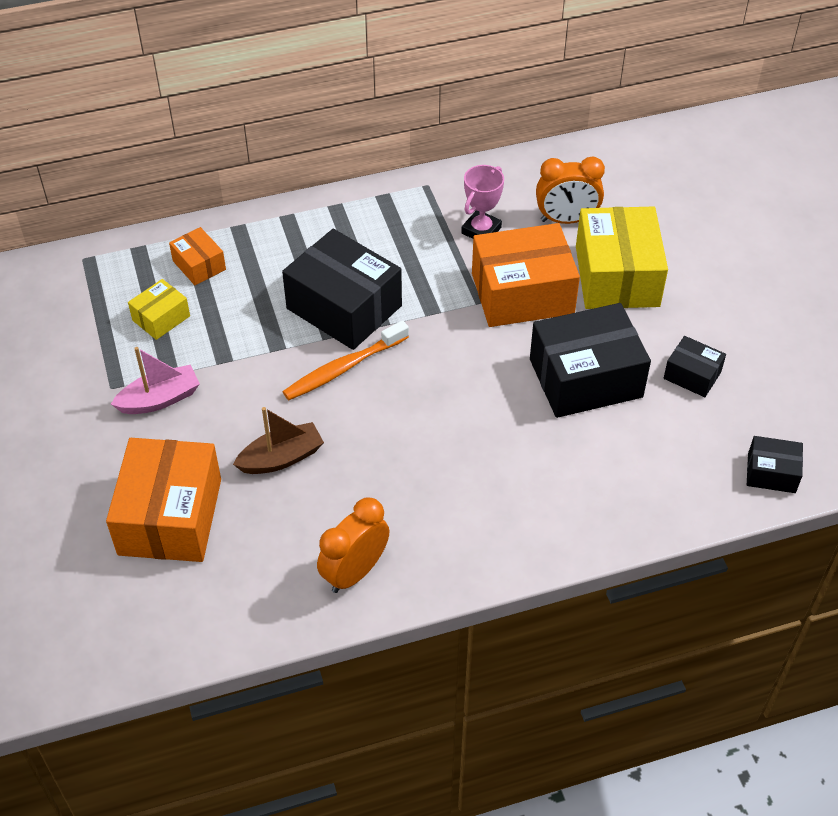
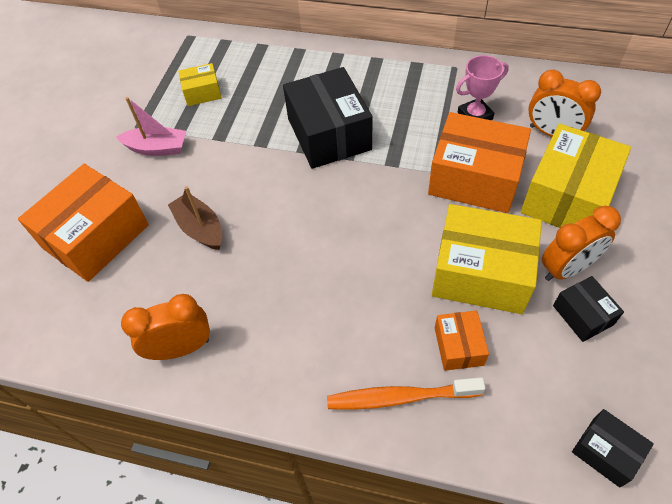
camera: 35 degrees right, 5 degrees up
orange box [169,227,226,285] -> orange box moved to [435,310,489,371]
brown boat [233,407,324,474] -> brown boat turned 135 degrees counterclockwise [168,186,222,250]
orange toothbrush [283,320,409,400] -> orange toothbrush moved to [327,377,485,410]
black box [530,303,651,418] -> yellow box [432,204,542,314]
none -> orange clock [542,206,621,281]

